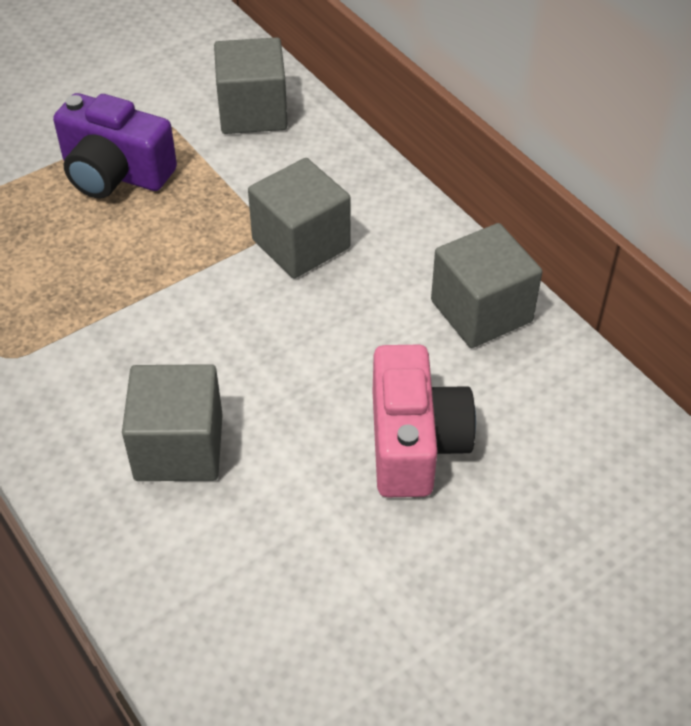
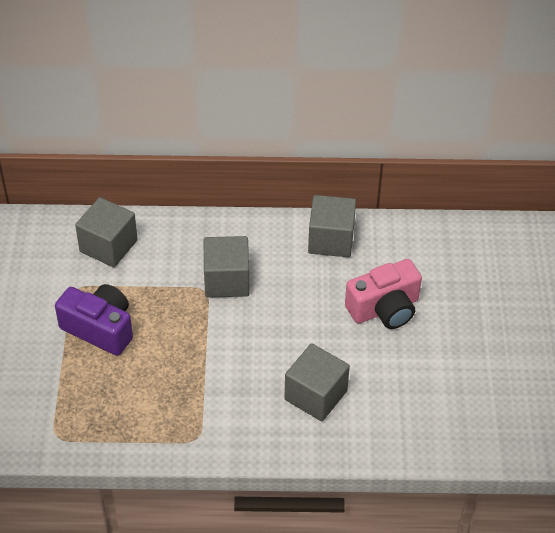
camera: 55 degrees left, 0 degrees up
purple camera [53,93,177,198] -> purple camera turned 120 degrees counterclockwise [55,284,133,356]
pink camera [373,345,476,497] -> pink camera turned 120 degrees clockwise [345,259,422,329]

